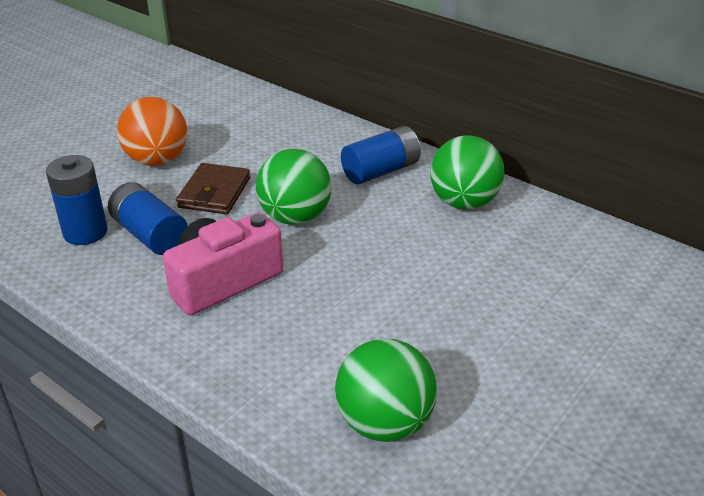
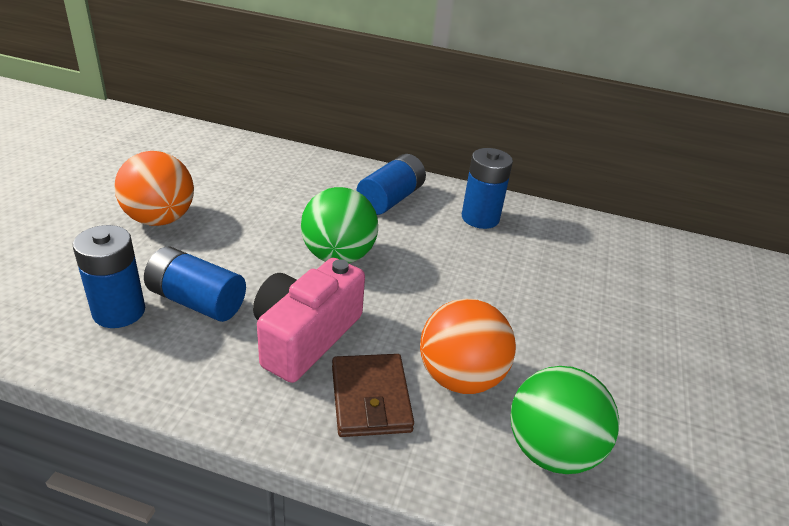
camera: 25 degrees left, 0 degrees up
brown wallet [176,163,250,214] -> brown wallet moved to [332,354,414,437]
green ball [430,135,504,210] -> blue battery [462,148,513,229]
none -> orange ball [420,298,516,394]

